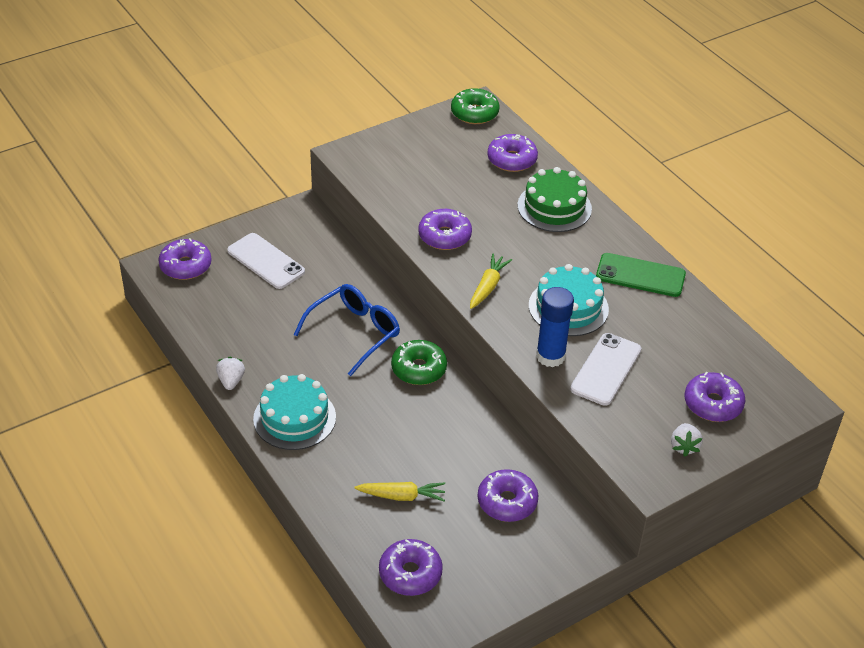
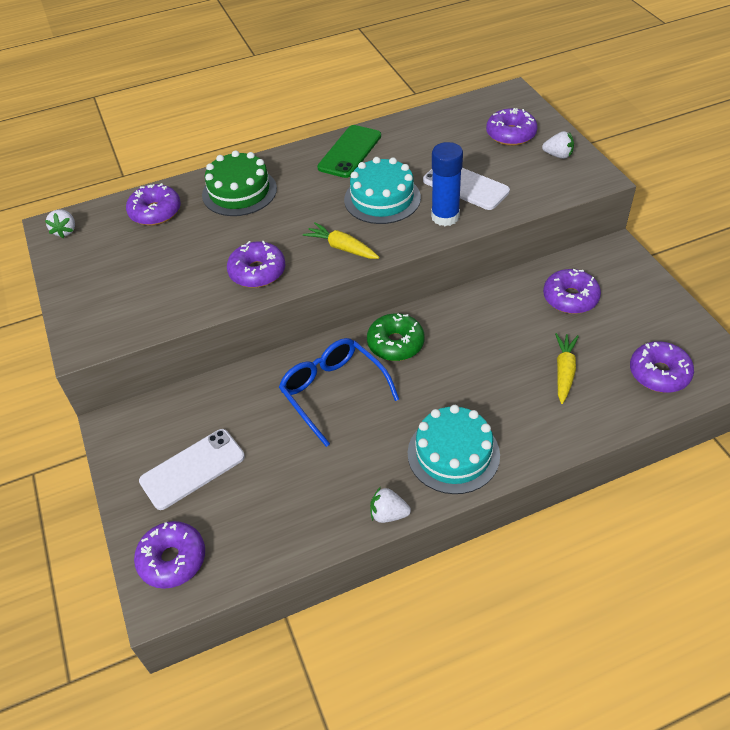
camera: 75 degrees left, 5 degrees up
green donut [451,88,500,124] -> white strawberry [45,209,75,238]

